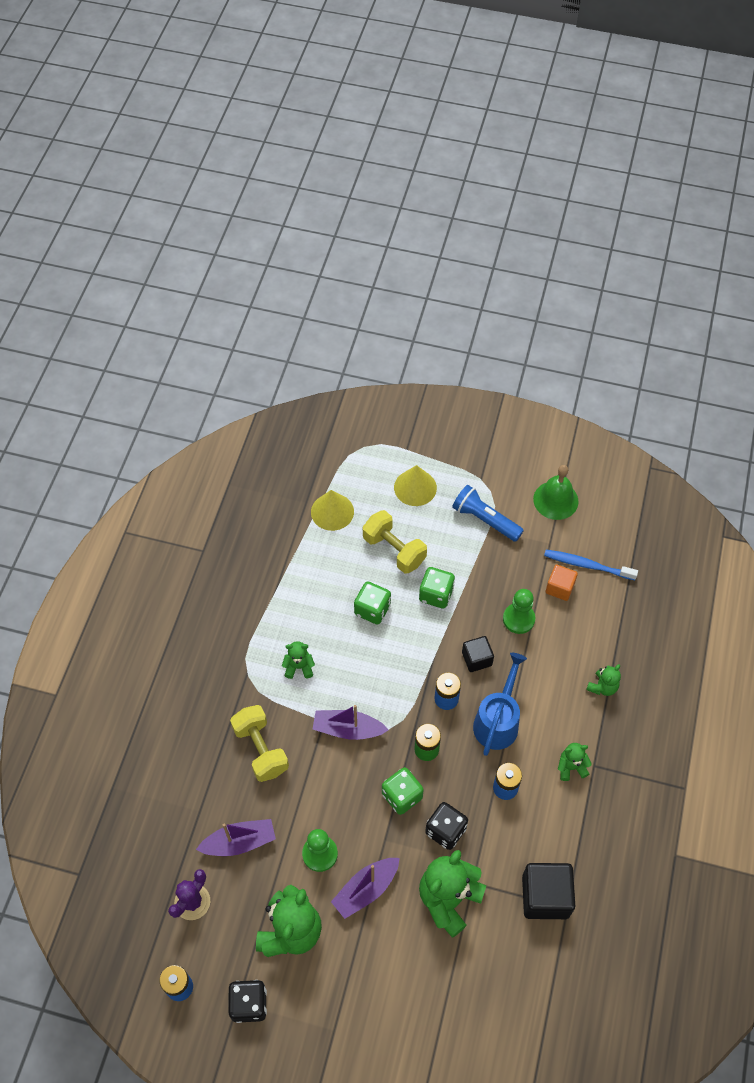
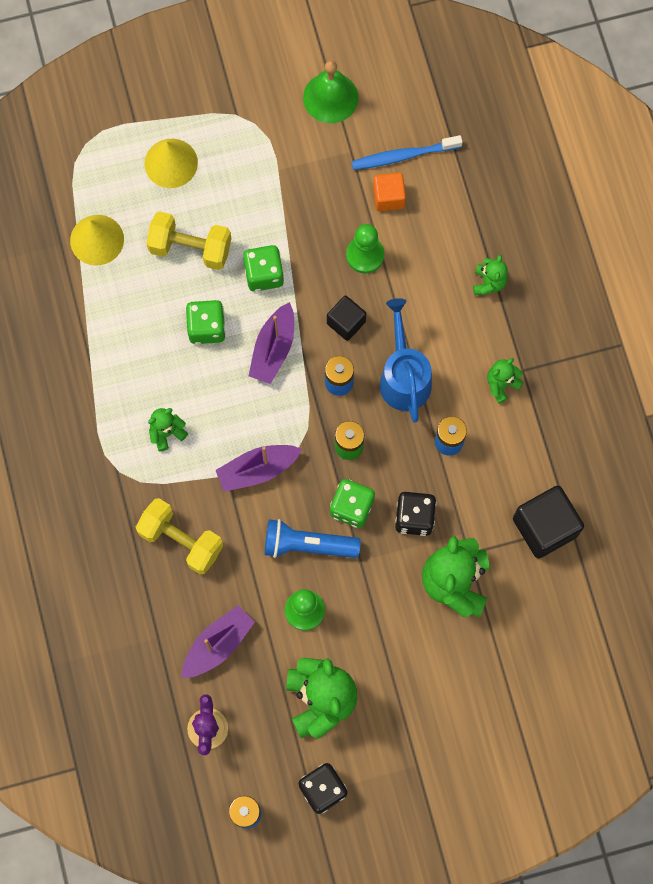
camera: 30 degrees left, 15 degrees up
purple boat [331,858,400,919] -> purple boat moved to [249,302,294,384]
blue flashlight [452,485,524,542] -> blue flashlight moved to [265,519,361,558]

